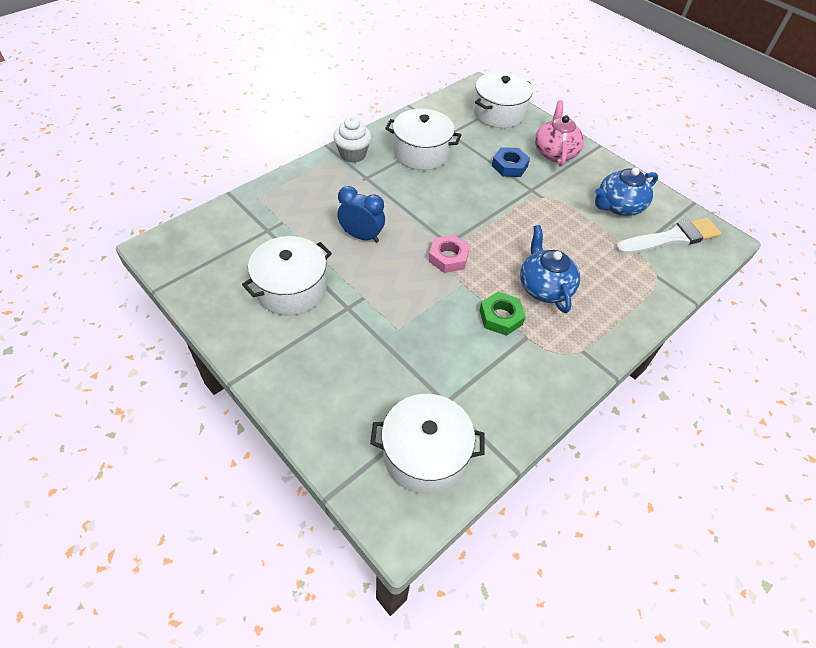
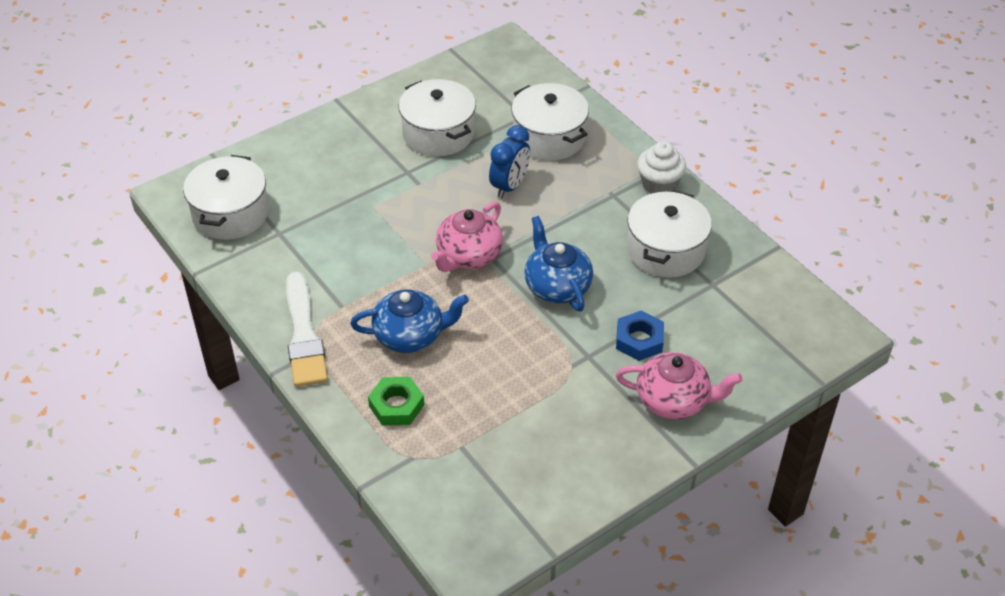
camera: 100 degrees right, 5 degrees down
pink nut [428,235,470,273] -> pink teapot [431,202,503,272]
white pot [473,72,532,128] -> white pot moved to [511,83,589,161]
green nut [480,292,526,336] -> green nut moved to [368,377,424,426]
blue teapot [595,168,658,216] -> blue teapot moved to [524,216,593,312]
white brush [616,217,721,255] -> white brush moved to [286,272,328,387]

